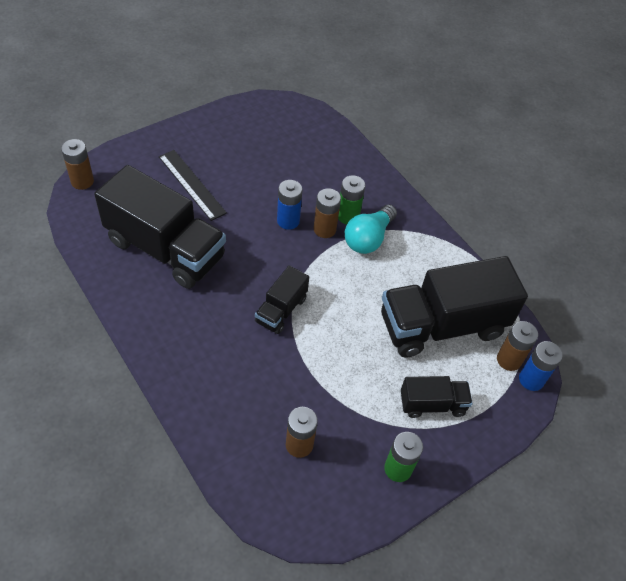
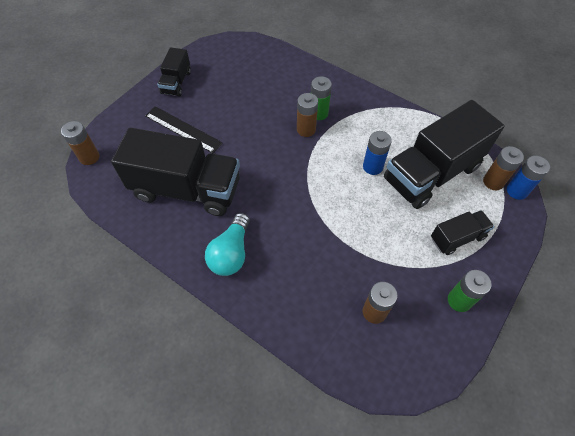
camera: 15 degrees left, 5 degrees up
black truck [255,265,309,334] -> black truck moved to [157,47,191,97]
blue battery [277,180,302,230] -> blue battery moved to [363,131,392,175]
turquoise light bulb [345,205,397,254] -> turquoise light bulb moved to [205,213,250,276]

